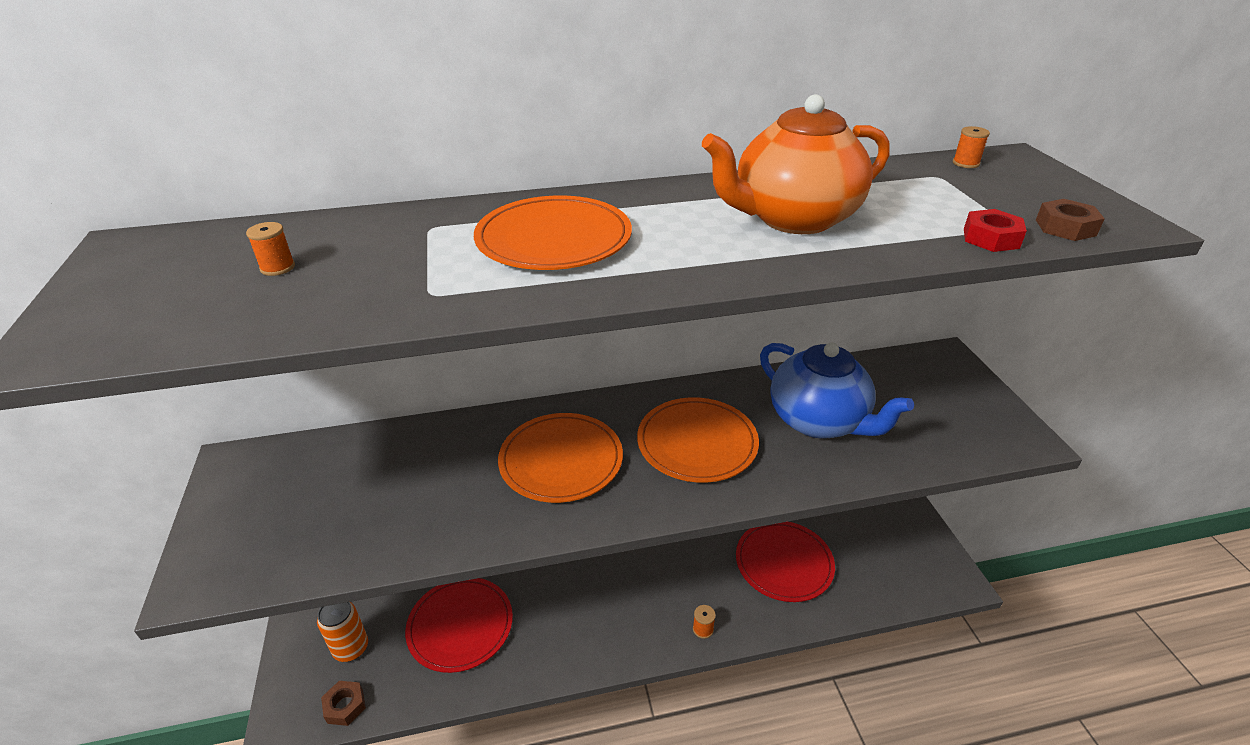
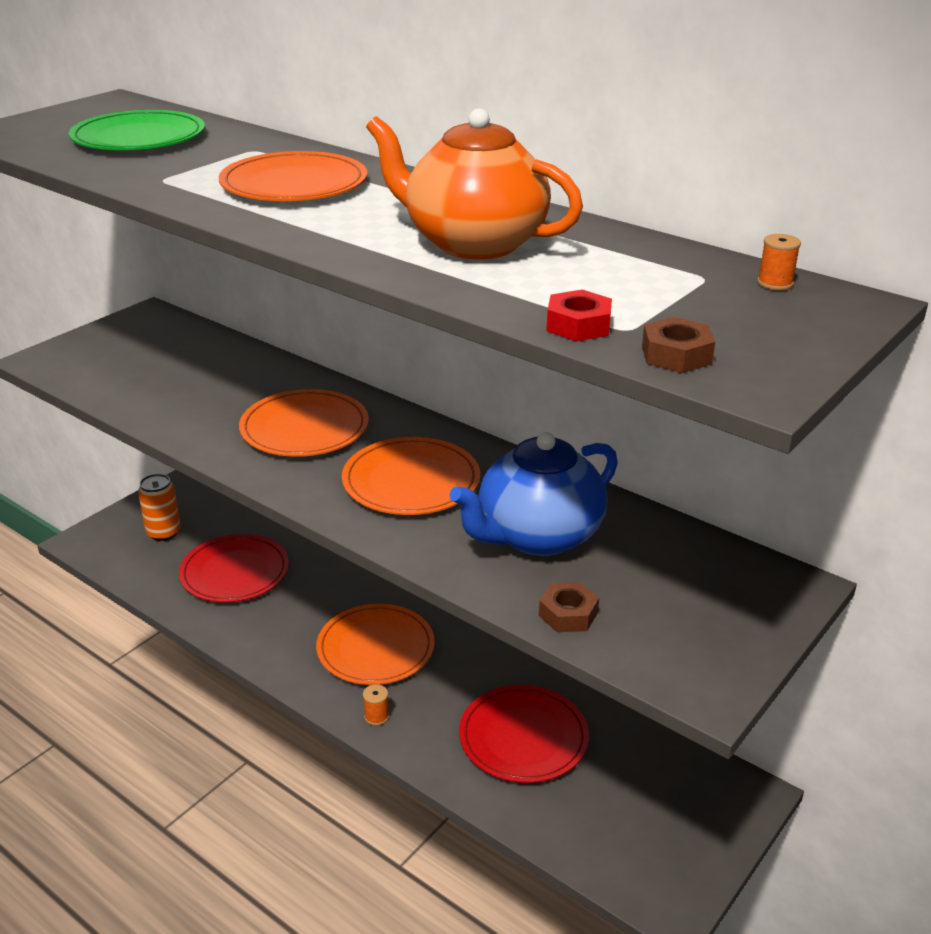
camera: 50 degrees right, 5 degrees down
orange spool [246,222,295,276] -> green plate [69,110,205,150]
brown nut [321,681,366,726] -> brown nut moved to [539,582,599,632]
blue teapot [760,342,914,438] -> blue teapot turned 45 degrees clockwise [450,432,618,556]
none -> orange plate [316,604,435,685]

